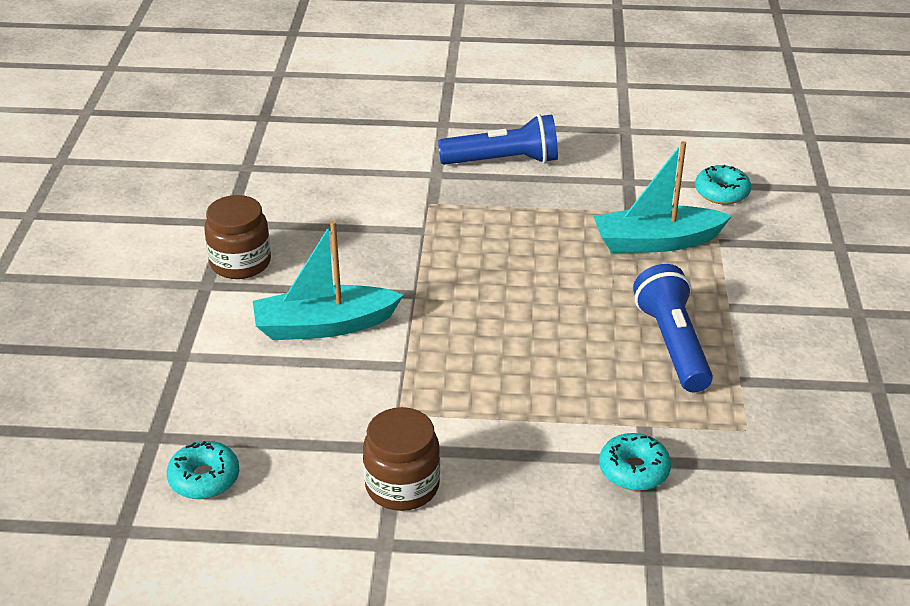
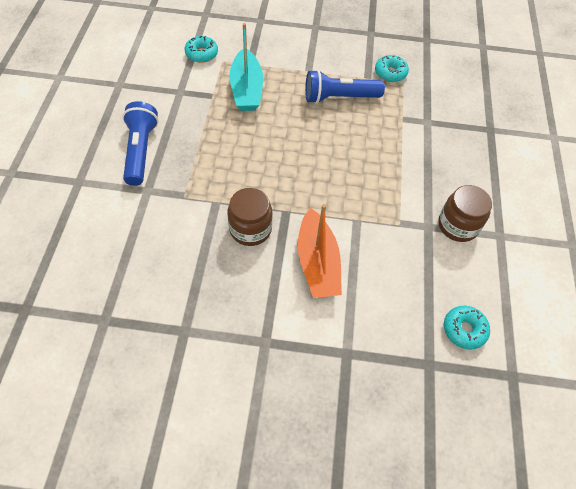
camera: 90 degrees left, 20 degrees up
brown jar [204,195,271,279] -> brown jar moved to [227,188,273,246]
turquoise boat [253,221,404,340] -> orange boat [298,204,342,298]
turquoise donut [599,433,671,491] -> turquoise donut moved to [375,55,409,82]

